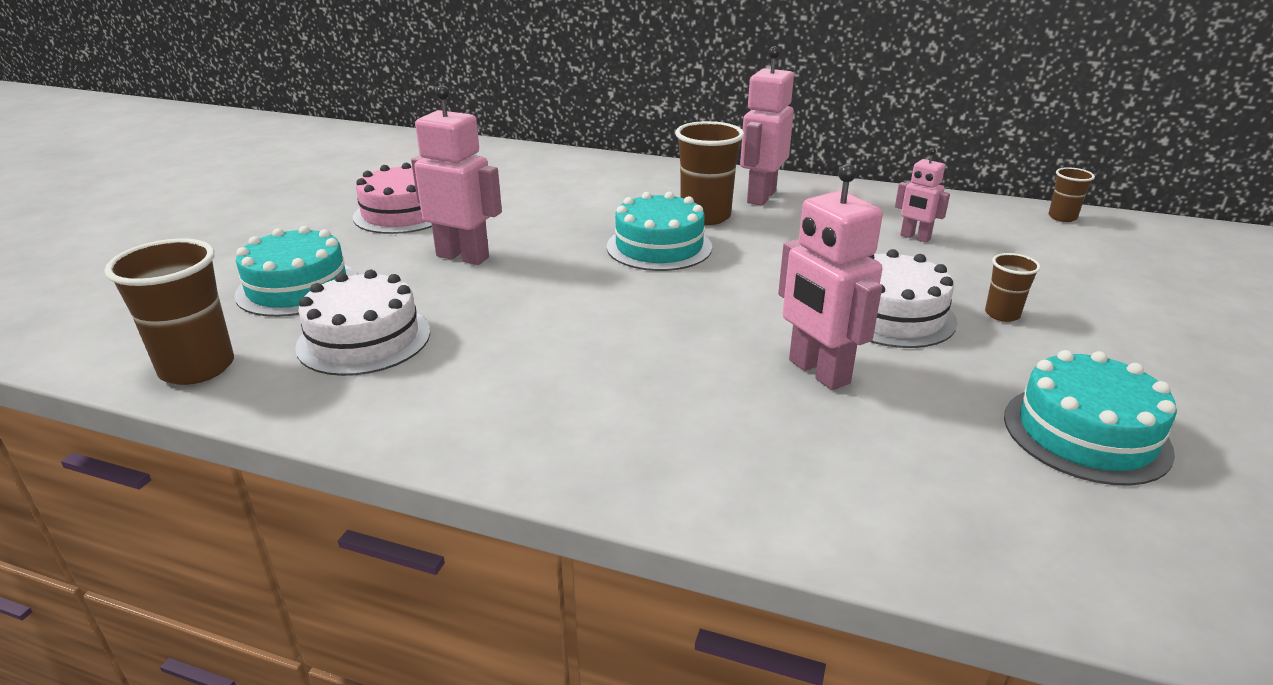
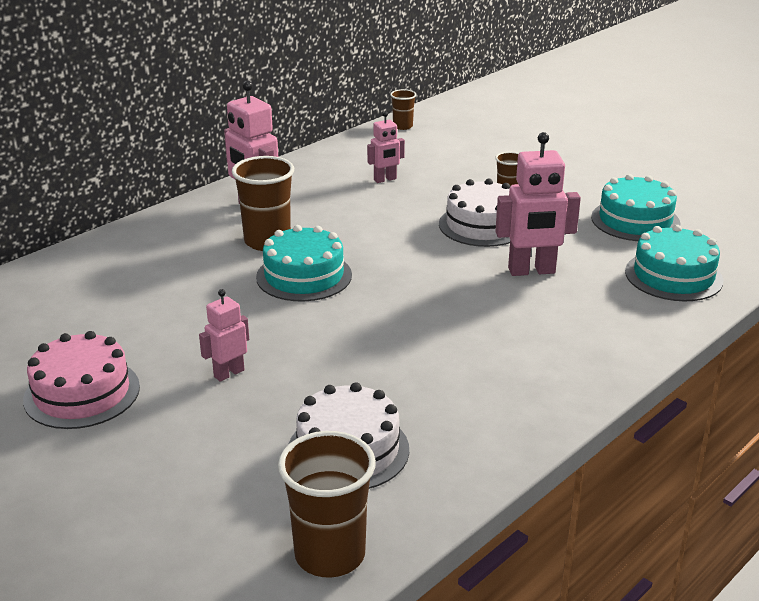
camera: 65 degrees left, 0 degrees up
turquoise cake [234,226,357,317] -> turquoise cake moved to [625,225,724,301]
pink robot [411,85,502,265] -> pink robot [199,289,249,382], size x0.57

